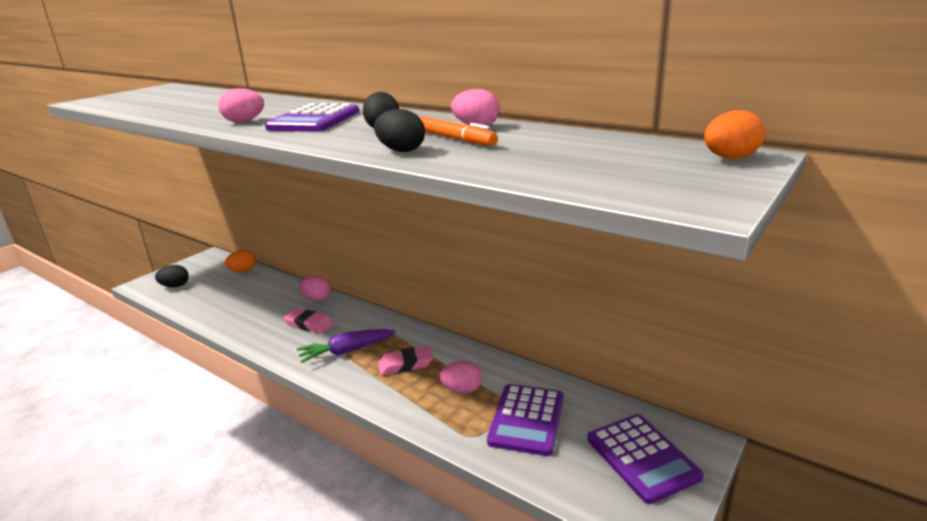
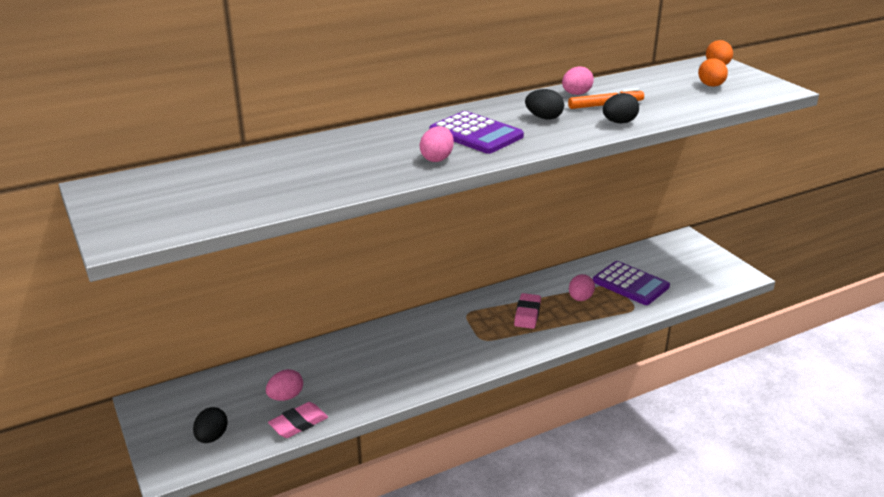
camera: 65 degrees left, 5 degrees up
orange egg [225,250,256,272] -> orange egg moved to [698,58,728,87]
pink eraser [283,309,334,334] -> pink eraser moved to [268,402,328,438]
purple carrot [297,329,395,363] -> none
pink egg [300,276,331,300] -> pink egg moved to [266,369,303,401]
purple calculator [588,414,704,504] -> none

